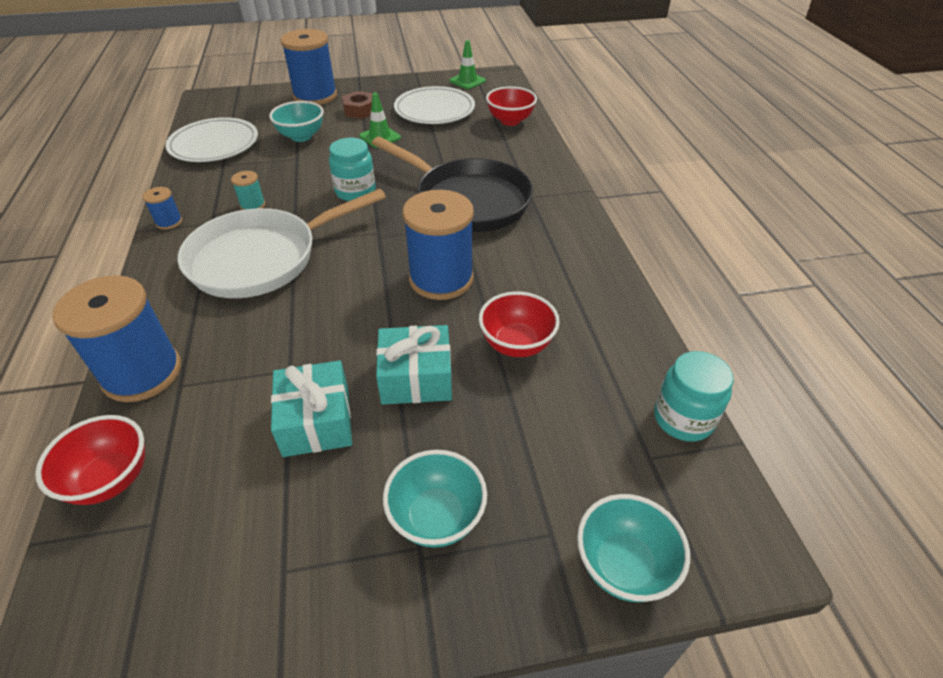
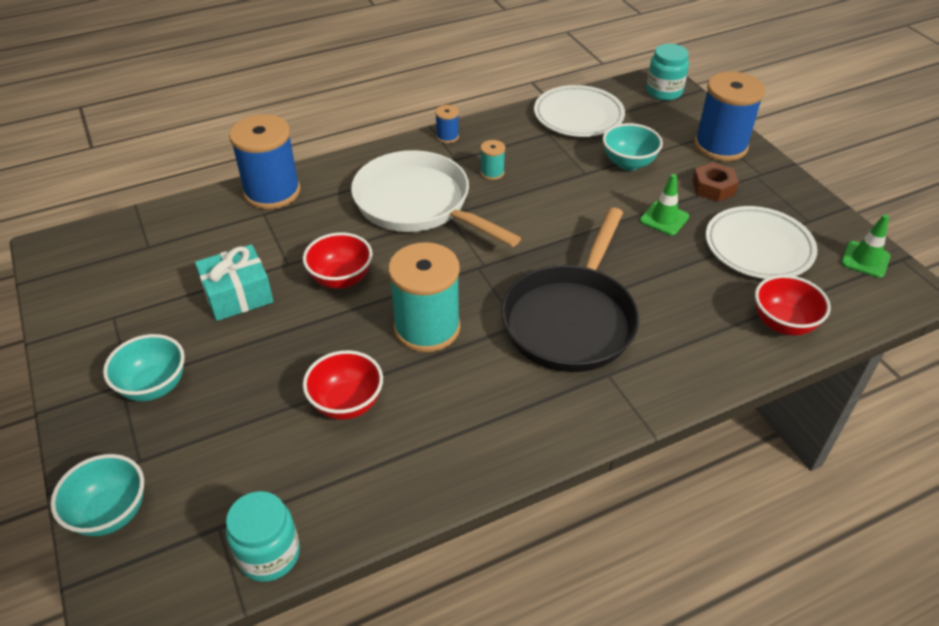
camera: 75 degrees right, 0 degrees up
red bowl [35,415,145,505] -> red bowl moved to [303,232,373,289]
turquoise jar [329,138,376,201] -> turquoise jar moved to [646,44,689,100]
turquoise gift [376,325,452,405] -> none
blue spool [403,190,474,300] -> turquoise spool [388,242,460,352]

